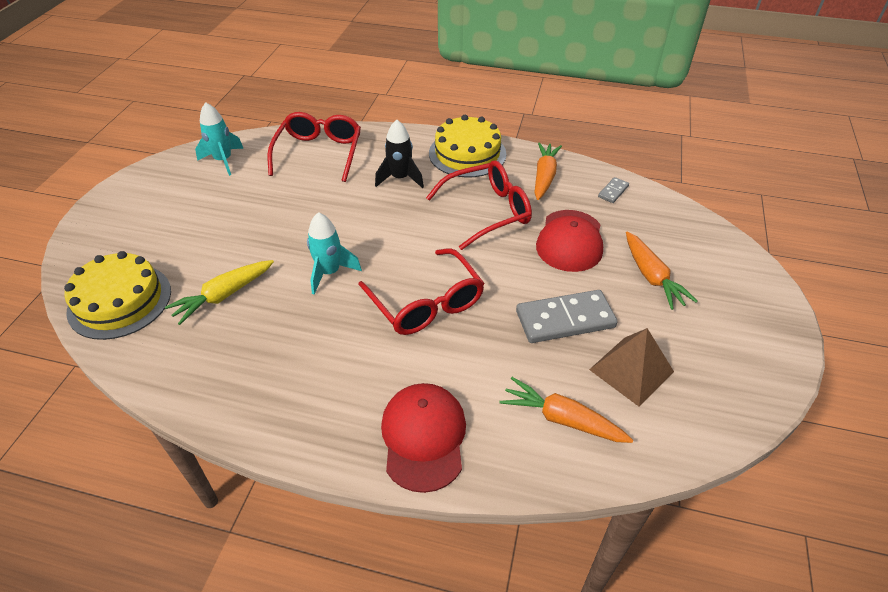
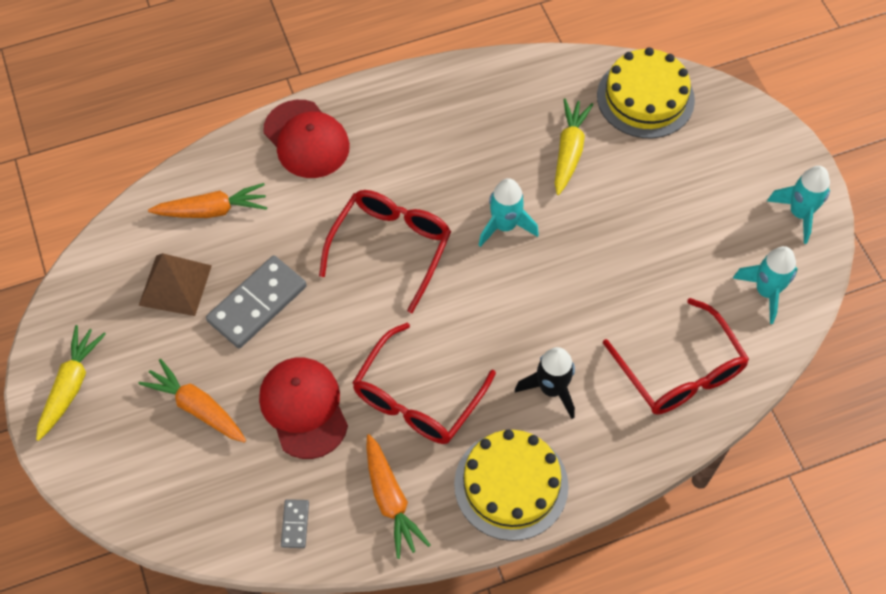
camera: 145 degrees right, 15 degrees up
red glasses [358,248,485,335] -> red glasses turned 90 degrees clockwise [319,190,451,313]
none -> yellow carrot [36,325,106,441]
none -> turquoise rocket [767,166,830,244]

